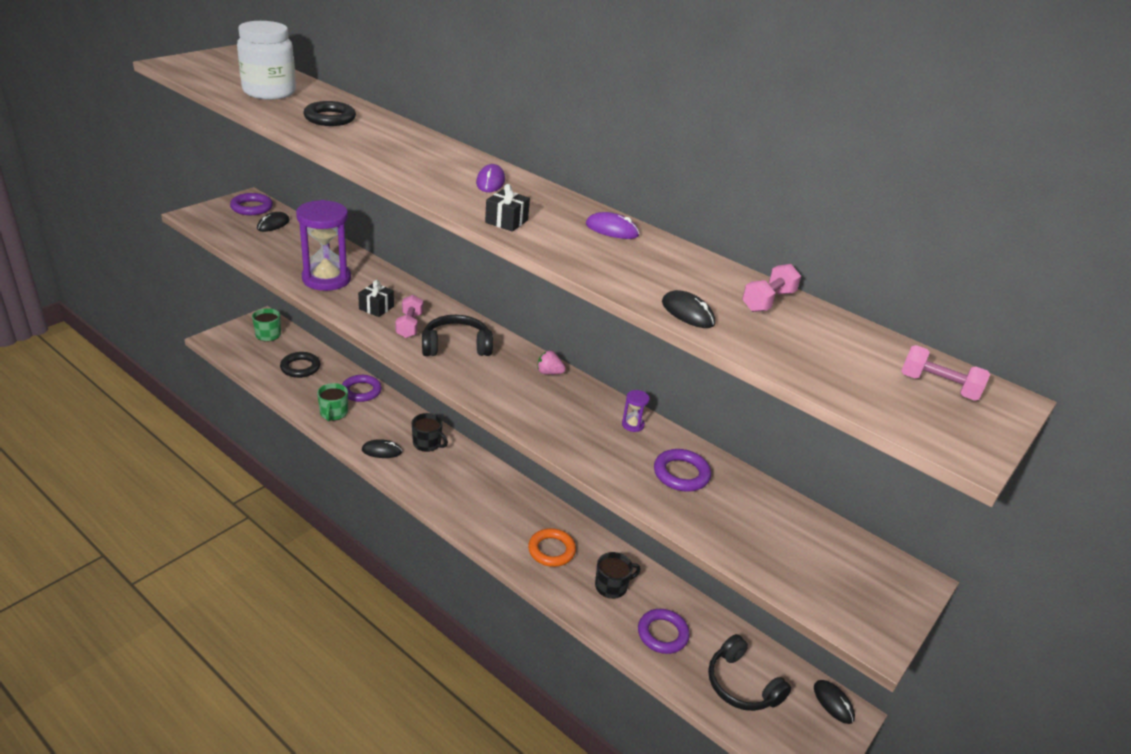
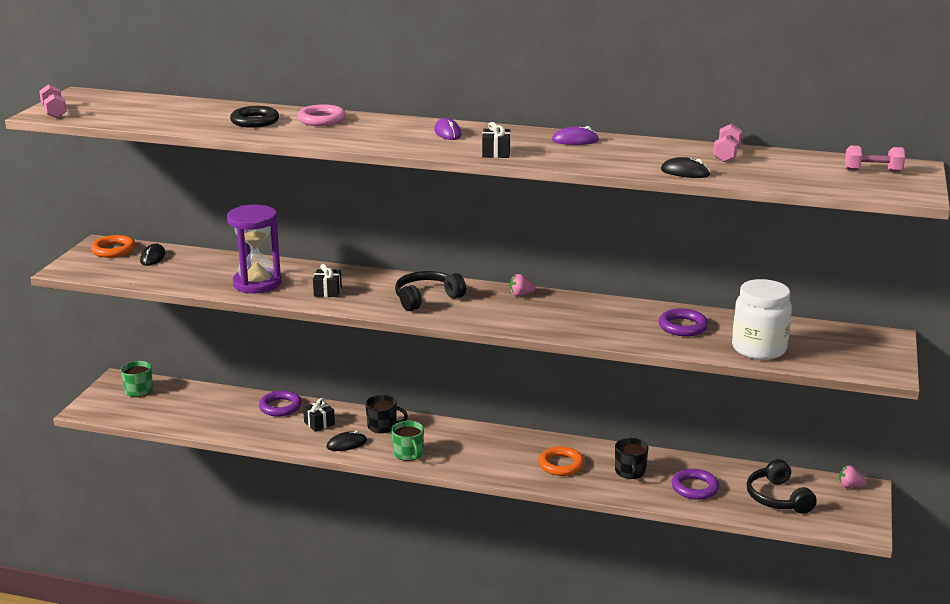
camera: 20 degrees left, 10 degrees down
purple ring [230,193,273,215] -> orange ring [91,235,136,258]
white jar [237,21,296,100] -> white jar moved to [732,279,792,360]
black ring [280,352,321,378] -> none
green mug [317,383,348,421] -> green mug moved to [392,421,424,461]
pink dumbbell [396,295,423,338] -> pink dumbbell moved to [39,84,67,118]
black mug [595,552,641,599] -> black mug turned 135 degrees clockwise [615,438,648,479]
purple hourglass [622,390,650,432] -> none
black headphones [708,634,791,711] -> black headphones turned 45 degrees clockwise [747,459,817,514]
black mouse [814,680,855,724] -> pink strawberry [839,465,866,488]
none -> pink ring [297,104,346,126]
none -> black gift [303,398,335,432]

